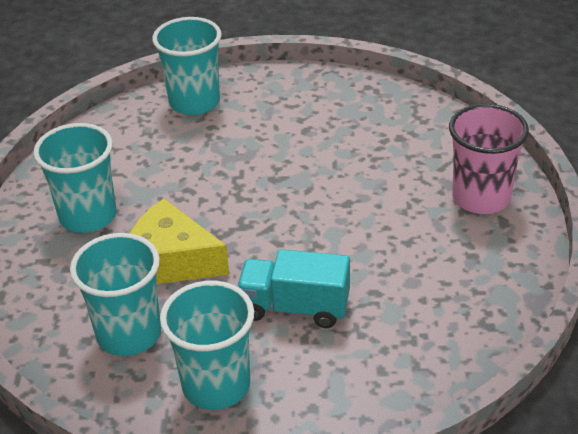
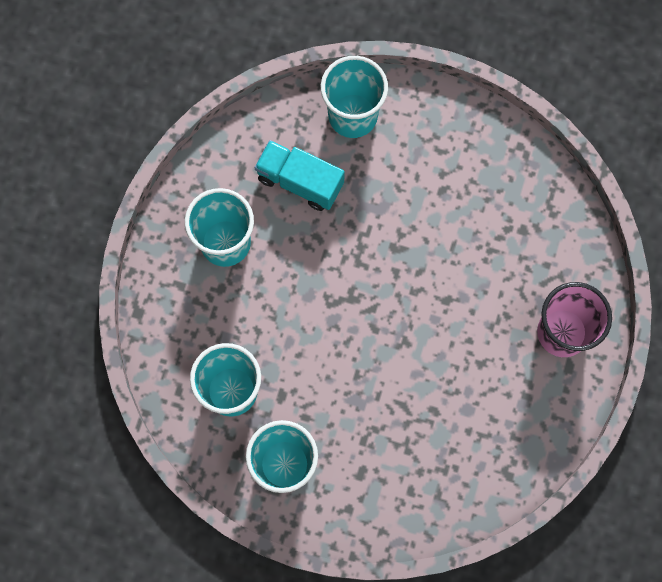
camera: 15 degrees right, 35 degrees up
yellow cheese [130,199,229,284] -> none
turquoise truck [237,249,350,328] -> turquoise truck moved to [255,140,345,211]

